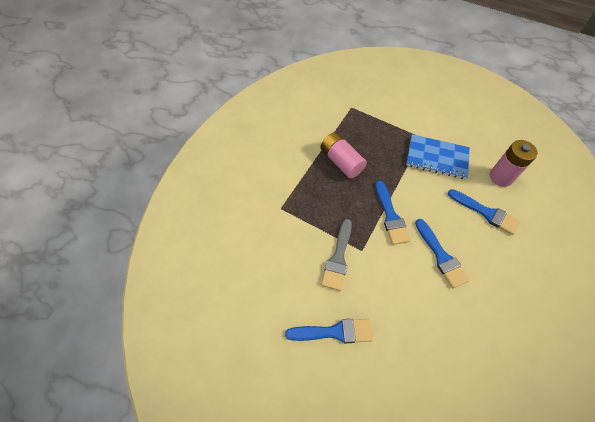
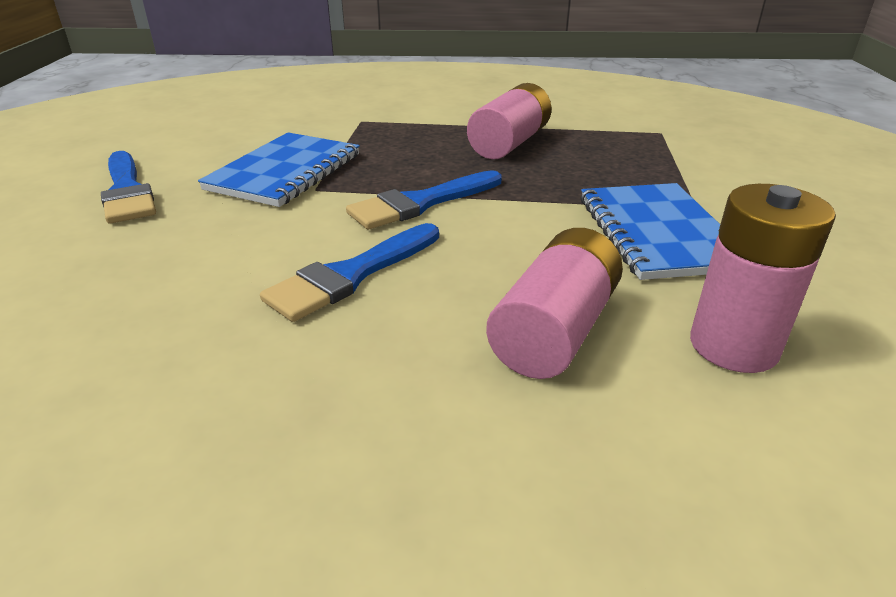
camera: 70 degrees right, 25 degrees down
grey brush [321,219,352,291] -> blue notebook [198,132,360,207]
blue brush [448,189,520,235] -> pink battery [486,228,623,379]

